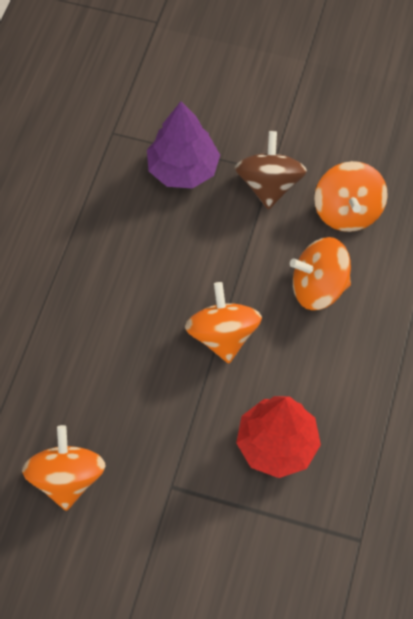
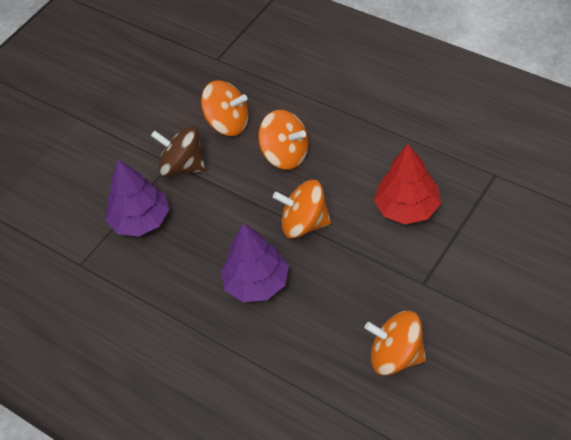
camera: 65 degrees left, 10 degrees down
orange spinning top [290,237,351,310] -> orange spinning top turned 75 degrees counterclockwise [258,110,309,170]
none -> purple tree [221,223,289,302]

